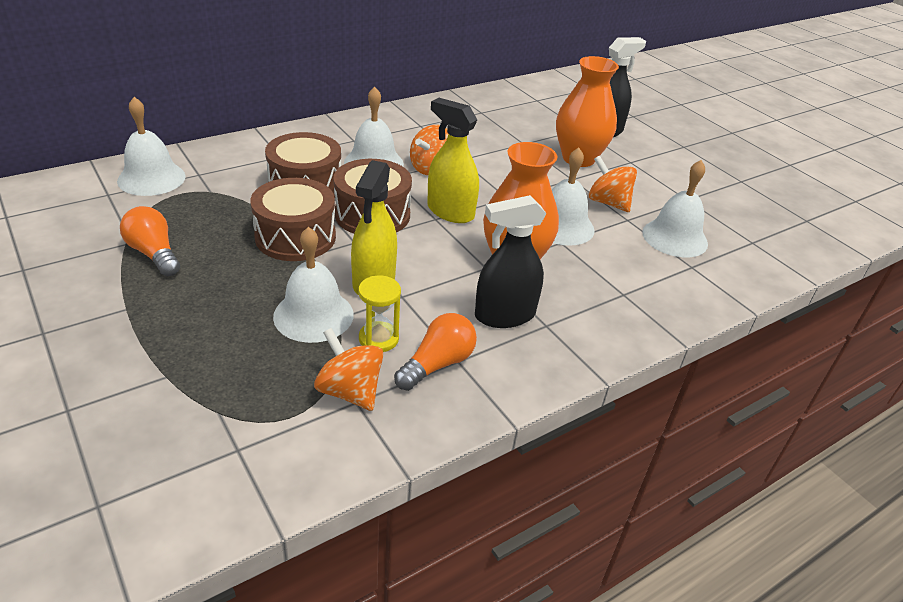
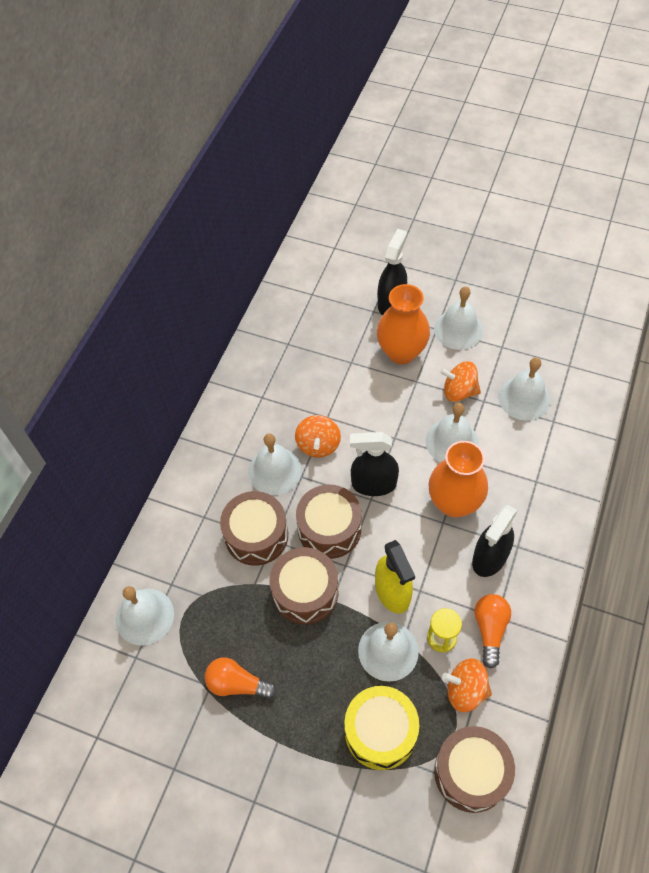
camera: 30 degrees left, 20 degrees up
yellow spray bottle [427,98,479,223] -> black spray bottle [350,432,399,496]
none -> yellow drum [345,686,419,770]
none -> white bell [434,287,483,350]
none -> brown drum [434,726,515,813]

